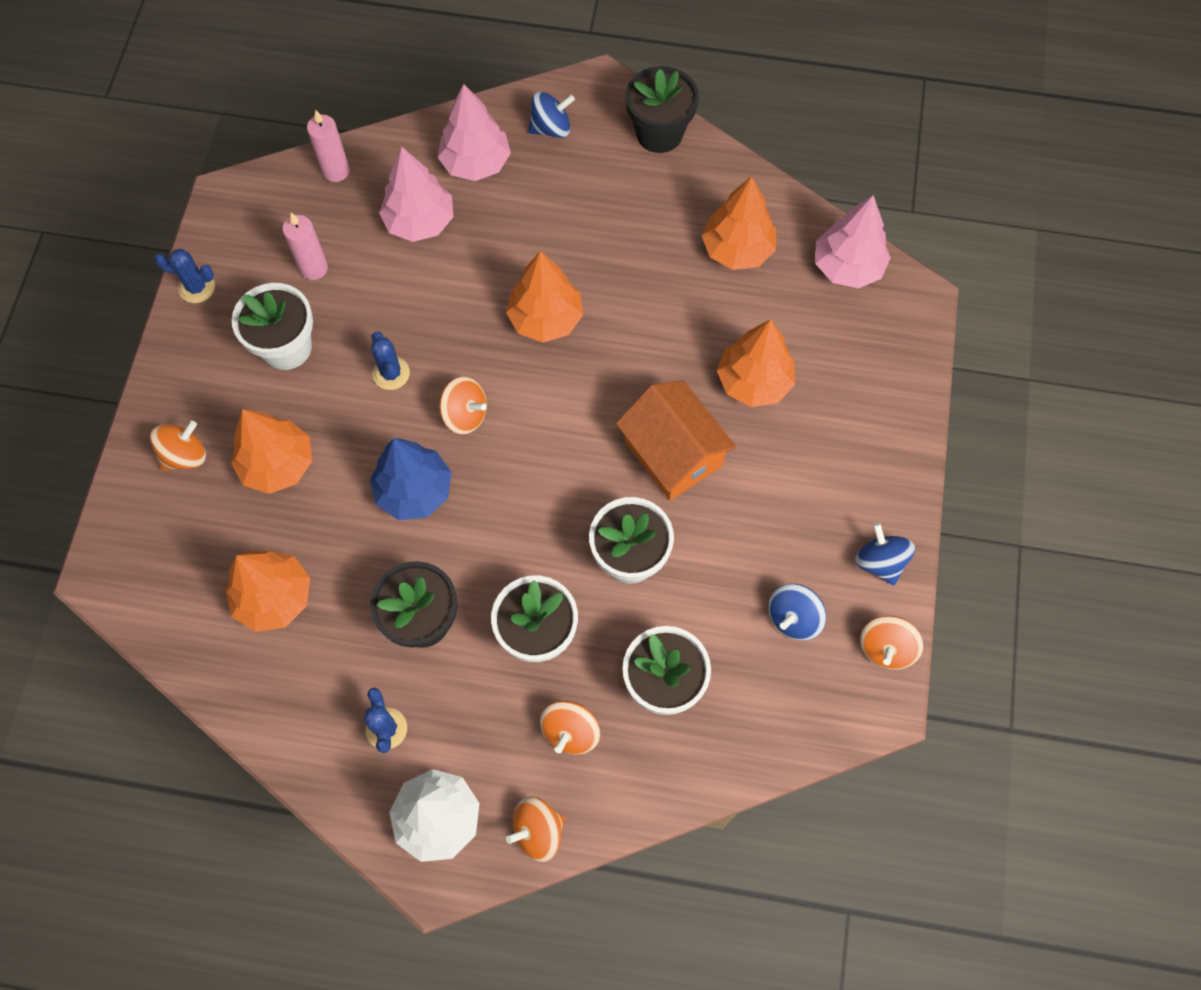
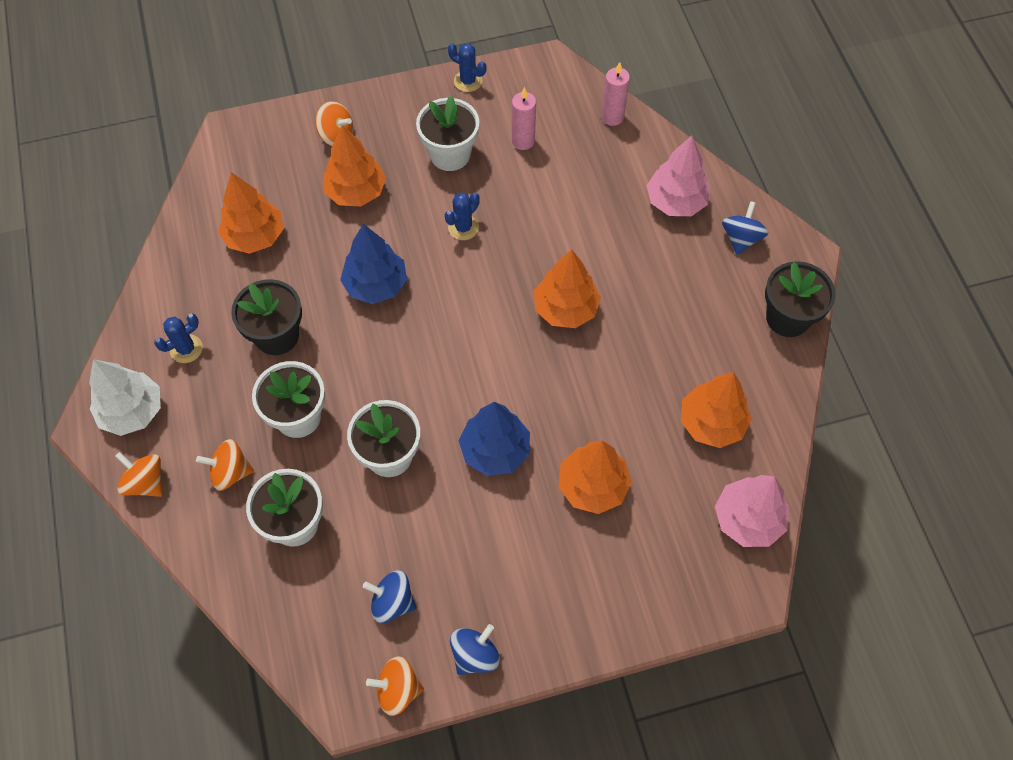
camera: 65 degrees right, 5 degrees down
blue cactus [155,249,215,303] -> blue cactus turned 45 degrees counterclockwise [448,43,486,92]
pink tree [379,147,454,242] -> none
orange spinning top [439,377,487,434] -> none
blue spinning top [528,91,575,138] -> blue spinning top turned 120 degrees counterclockwise [722,201,769,255]
orange house [616,380,737,500] -> blue tree [459,402,530,476]

